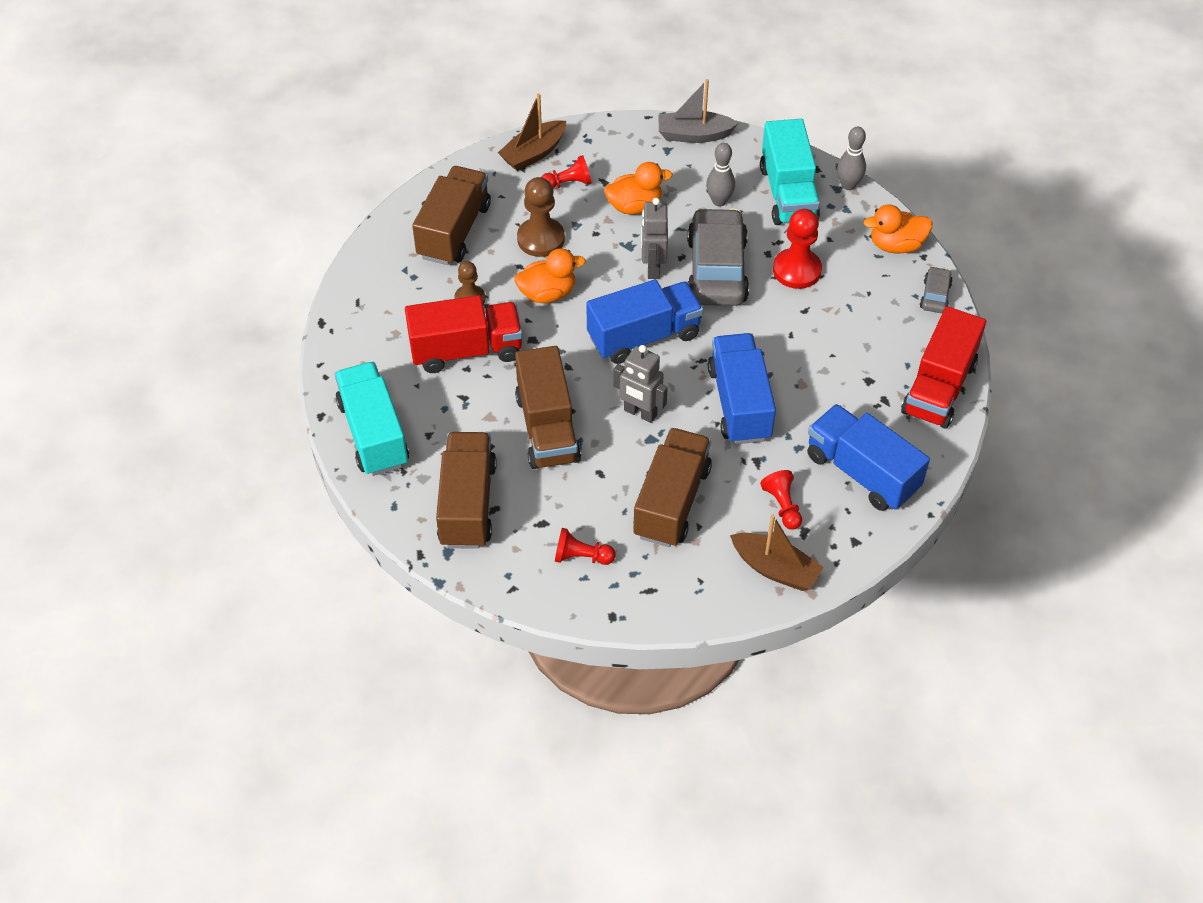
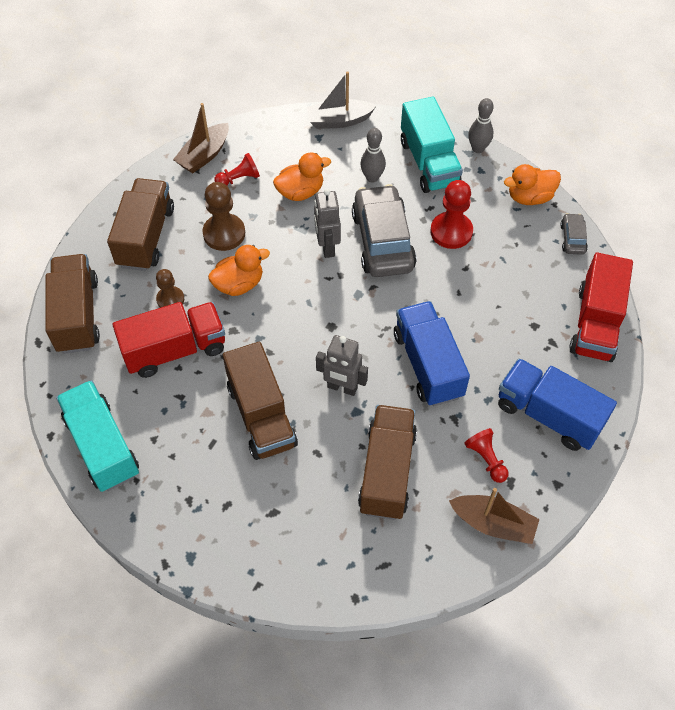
camera: 10 degrees left, 5 degrees up
brown truck [436,432,497,549] -> brown truck moved to [45,254,100,354]
red pawn [555,528,616,565] -> none
blue truck [587,279,703,364] -> none

